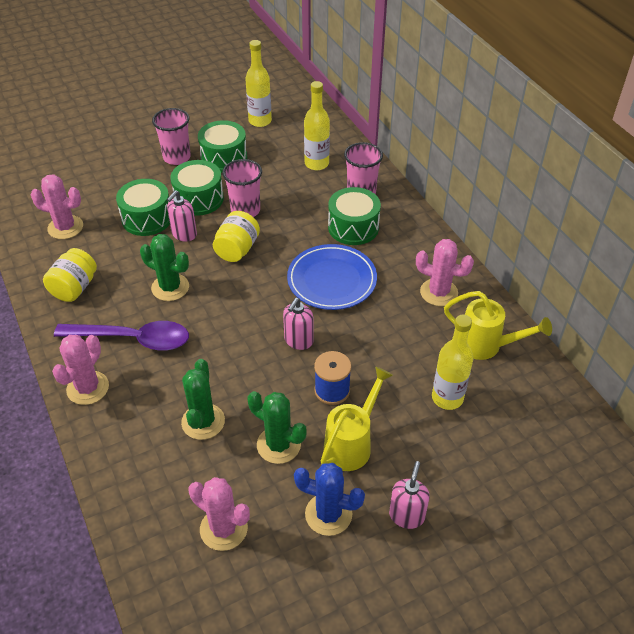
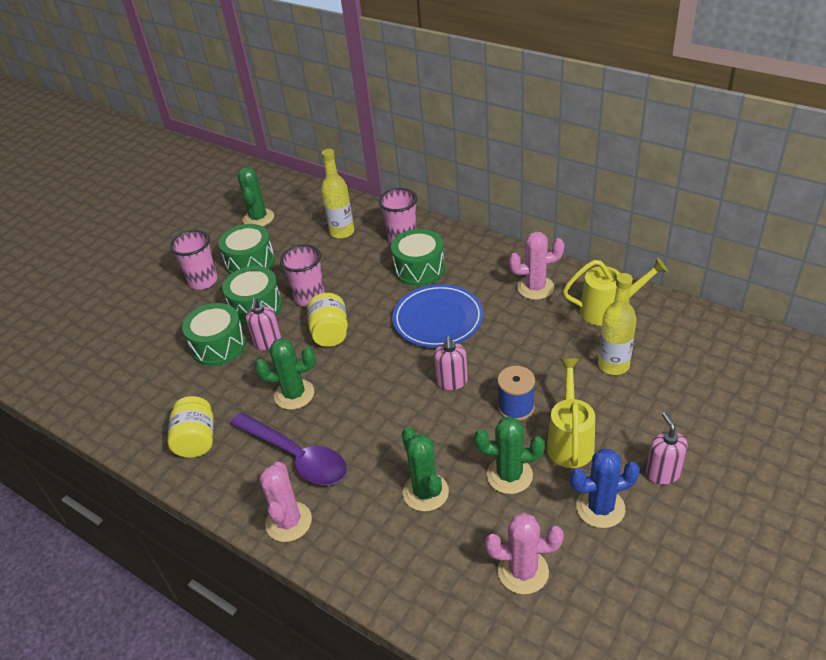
camera: 25 degrees left, 5 degrees down
pink cactus [31,174,83,239] -> none
purple spoon [54,321,189,351] -> purple spoon turned 60 degrees clockwise [230,412,347,485]
yellow bottle [245,40,272,127] -> green cactus [237,167,274,226]

